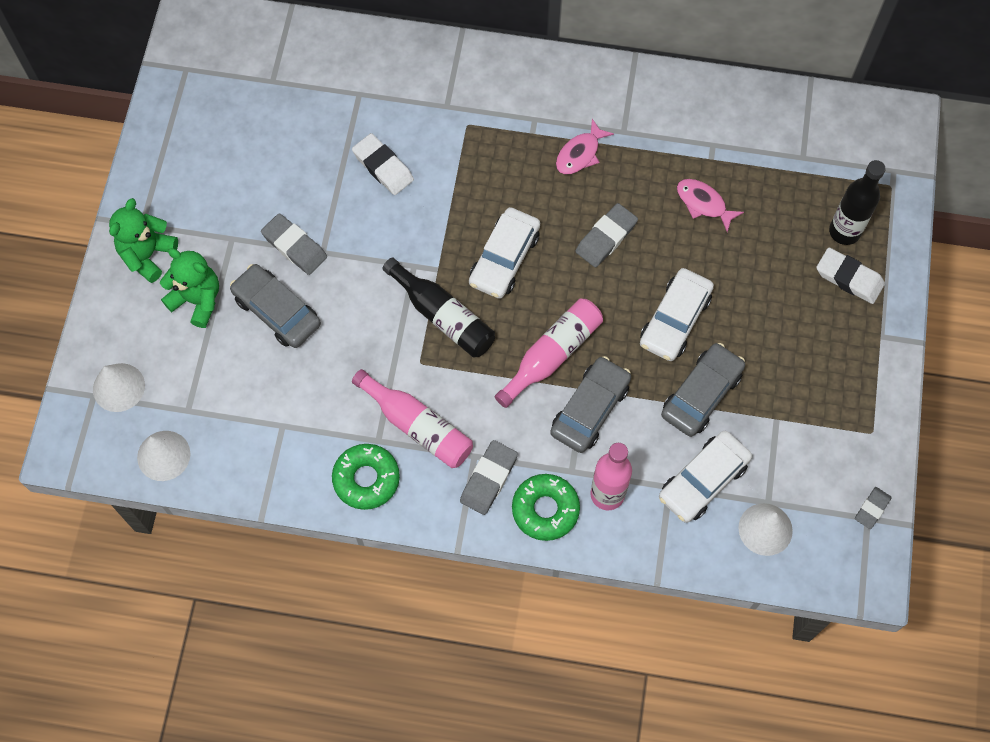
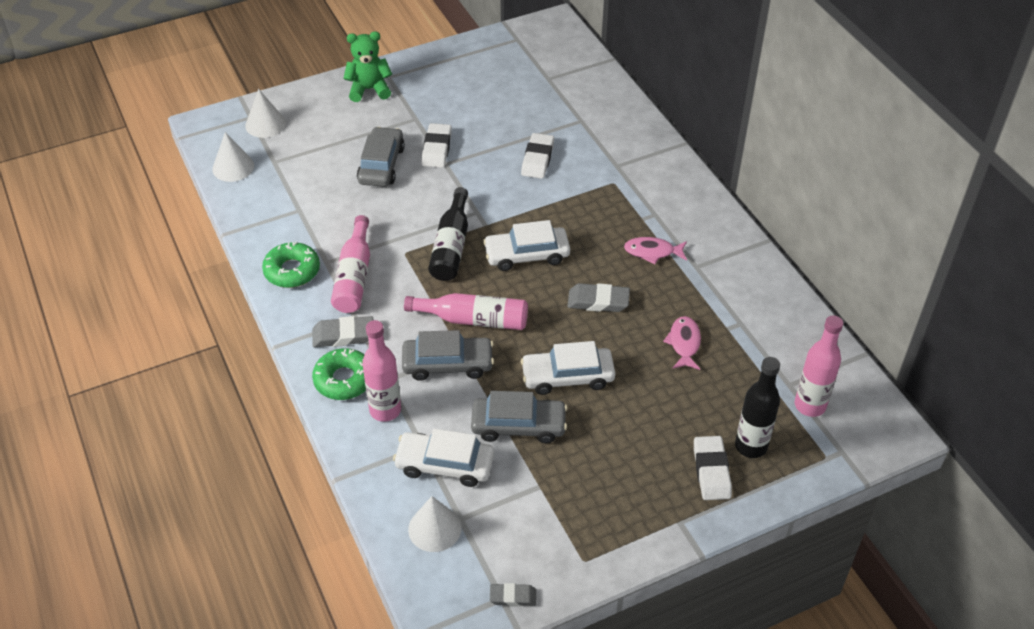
camera: 55 degrees right, 20 degrees down
green teddy bear [160,248,219,328] -> none
grey eraser [261,213,327,275] -> white eraser [421,123,452,168]
none -> pink bottle [795,315,843,417]

